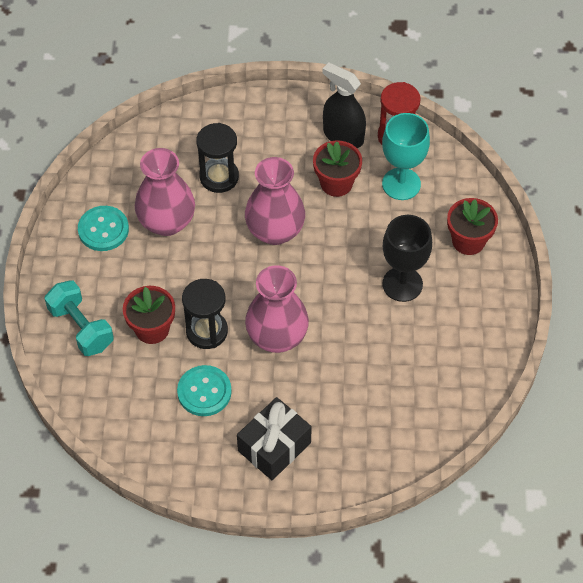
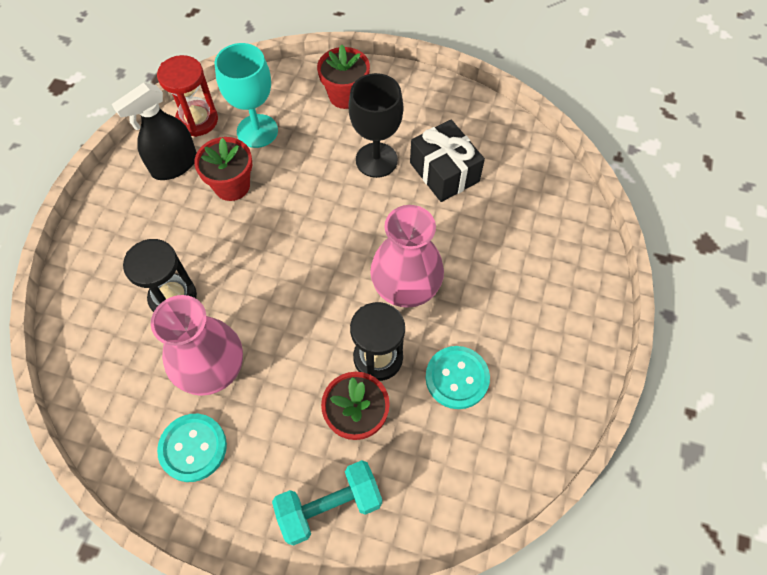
camera: 75 degrees left, 5 degrees up
black gift [237,397,312,480] -> black gift moved to [410,120,485,202]
pink vase [245,157,305,245] -> none

